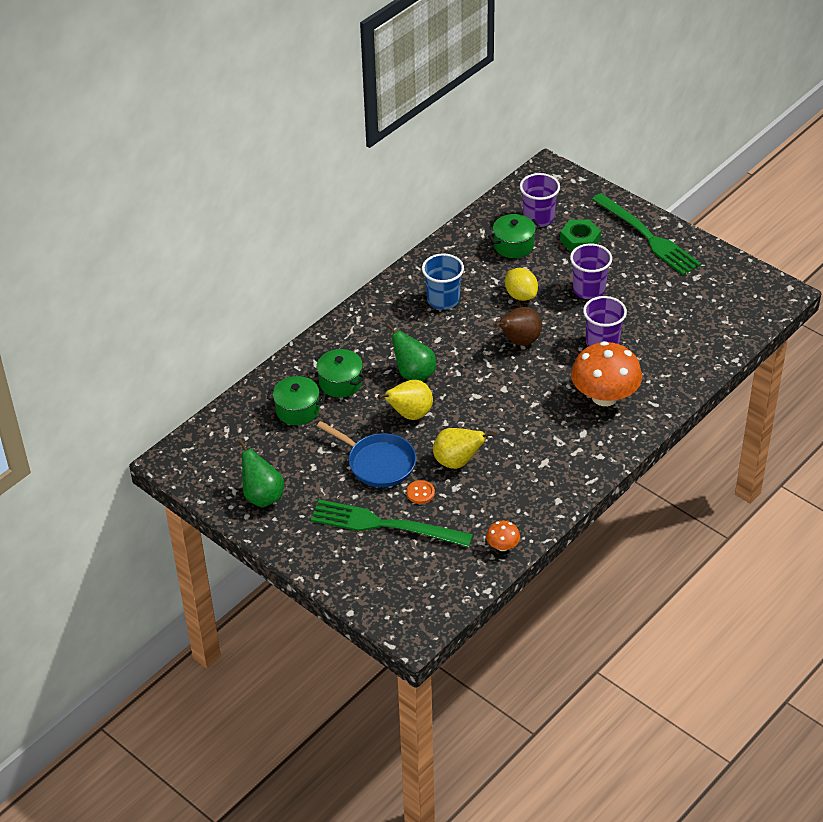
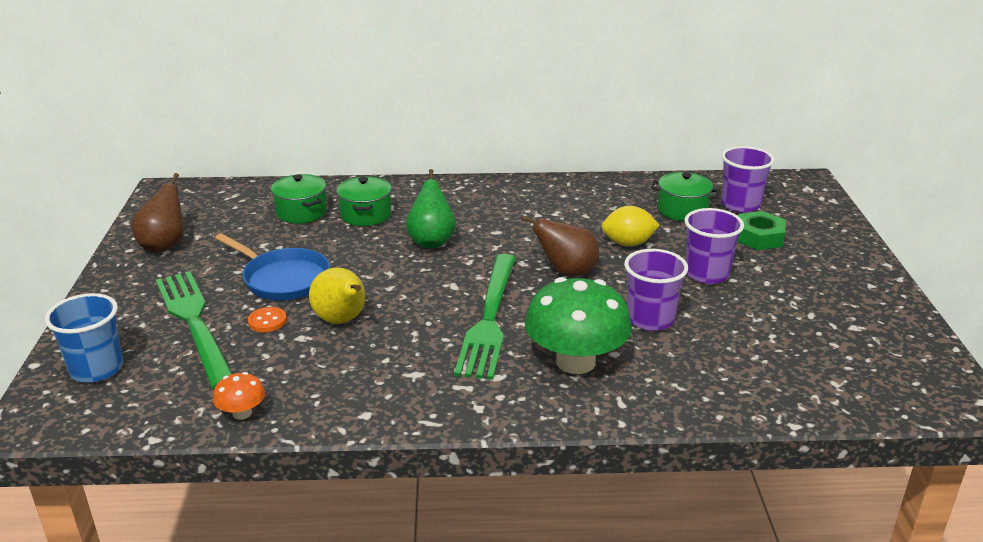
camera: 45 degrees right, 15 degrees down
green pear [238,440,284,507] -> brown pear [131,173,184,252]
blue pan [317,421,416,487] -> blue pan turned 45 degrees counterclockwise [215,233,330,300]
yellow pear [378,380,433,420] -> none
blue cup [422,254,464,310] -> blue cup moved to [45,293,123,383]
yellow lemon [505,268,538,301] -> yellow lemon turned 75 degrees clockwise [601,206,660,246]
orange mushroom [571,341,642,406] -> green mushroom [525,277,632,374]
green fork [592,193,701,275] -> green fork moved to [454,254,516,380]

